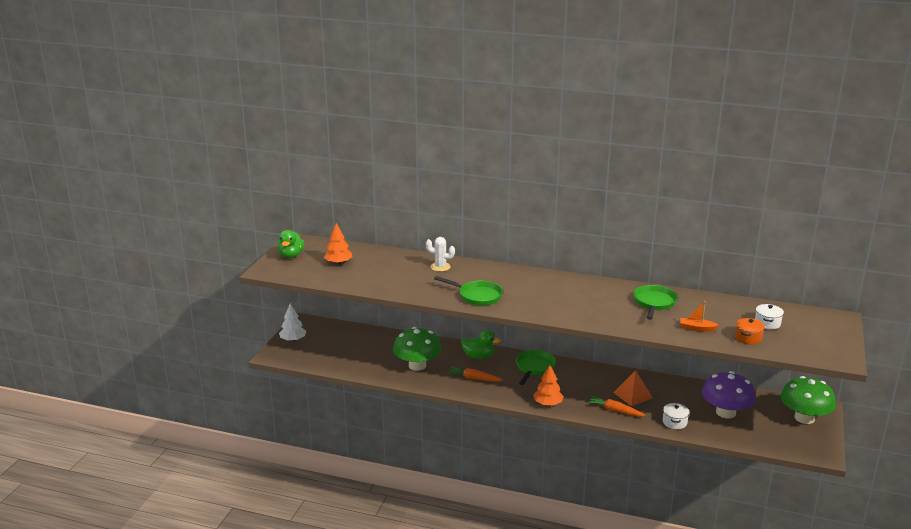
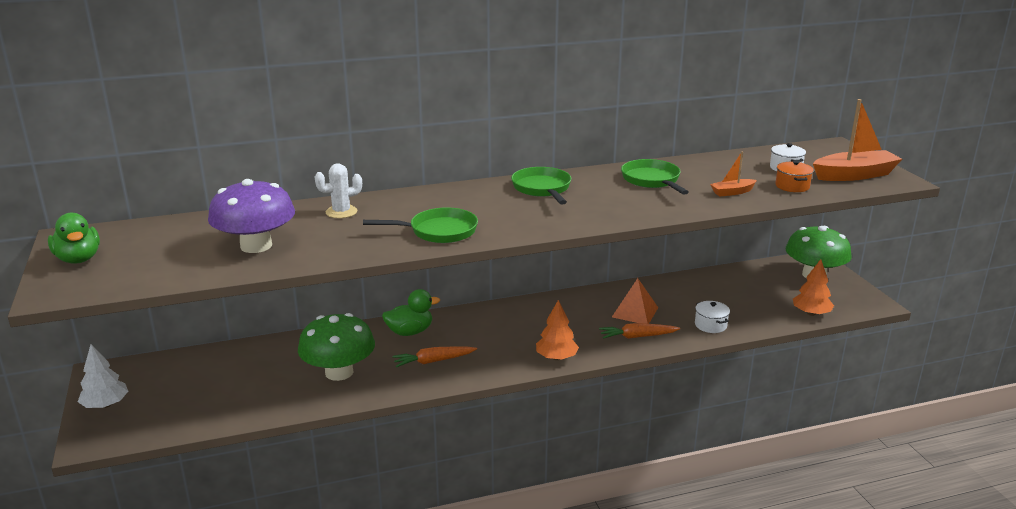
camera: 35 degrees left, 0 degrees up
orange tree [324,223,353,264] -> orange tree moved to [793,259,834,316]
green pan [516,350,556,385] -> green pan moved to [511,167,571,204]
purple mushroom [702,371,756,419] -> purple mushroom moved to [208,179,295,253]
none -> orange boat [813,99,902,181]

